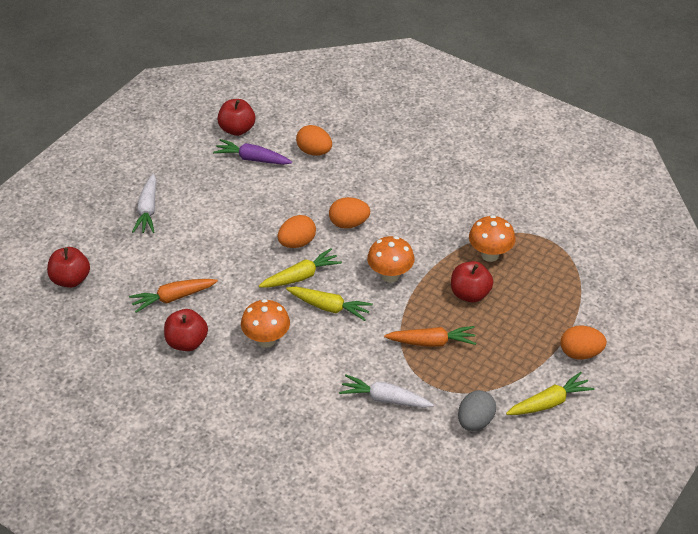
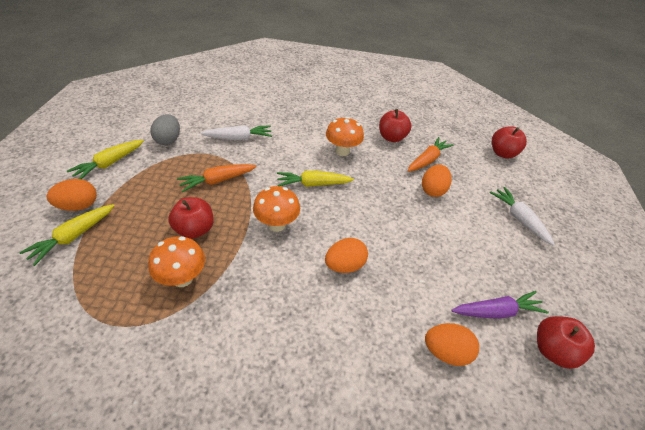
camera: 150 degrees right, 0 degrees up
yellow carrot [259,248,342,287] -> yellow carrot moved to [19,204,115,266]
orange egg [278,215,316,248] -> orange egg moved to [422,164,452,197]

